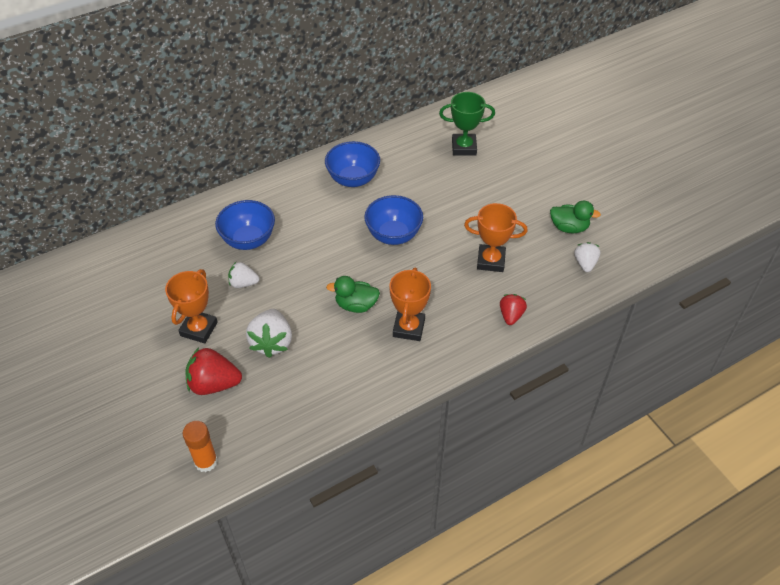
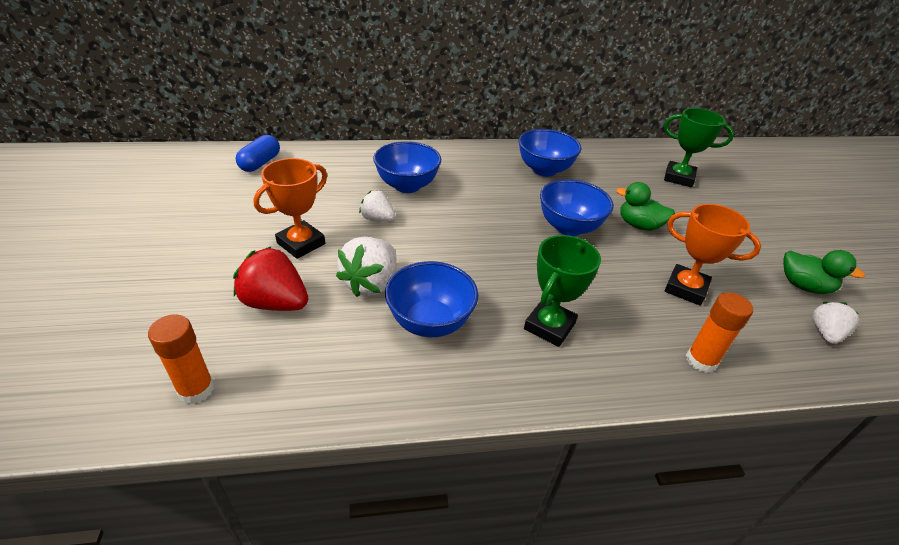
camera: 20 degrees right, 10 degrees down
green duck [326,276,380,313] -> green duck moved to [616,182,675,231]
orange trophy [389,267,431,341] -> green trophy [524,235,601,347]
red strawberry [500,294,527,325] -> orange glue stick [686,292,753,373]
none -> blue capsule [236,135,280,172]
none -> blue bowl [385,261,478,337]

